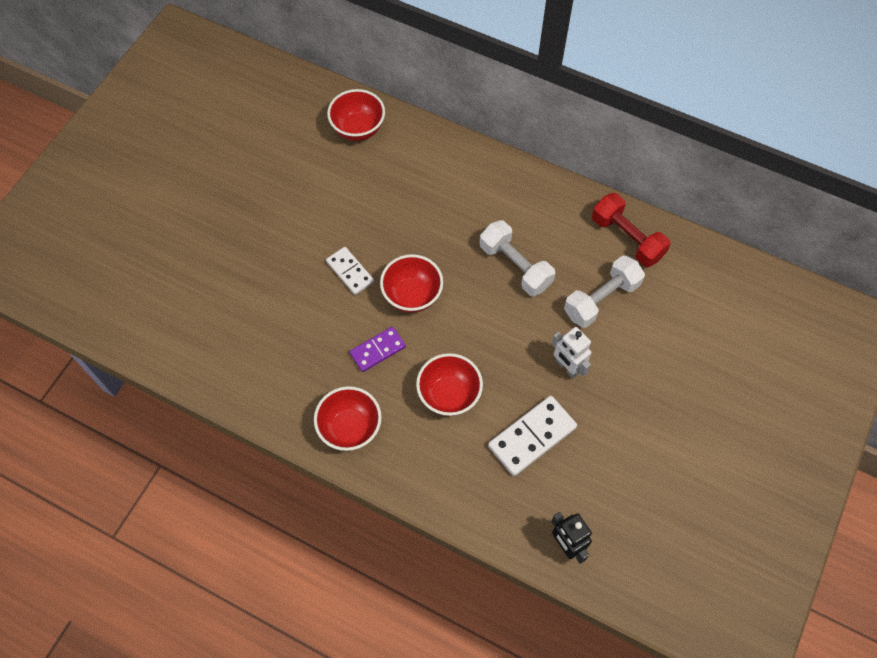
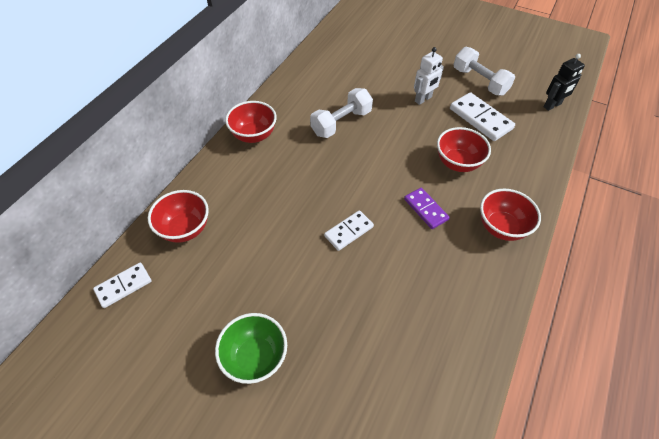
camera: 90 degrees left, 10 degrees down
red bowl [380,254,443,313] -> red bowl moved to [225,101,277,143]
white dumbbell [564,255,645,328] -> white dumbbell moved to [454,47,515,96]
red dumbbell [592,193,671,267] -> none
none -> white domino [93,262,151,308]
none -> green bowl [215,313,287,384]

